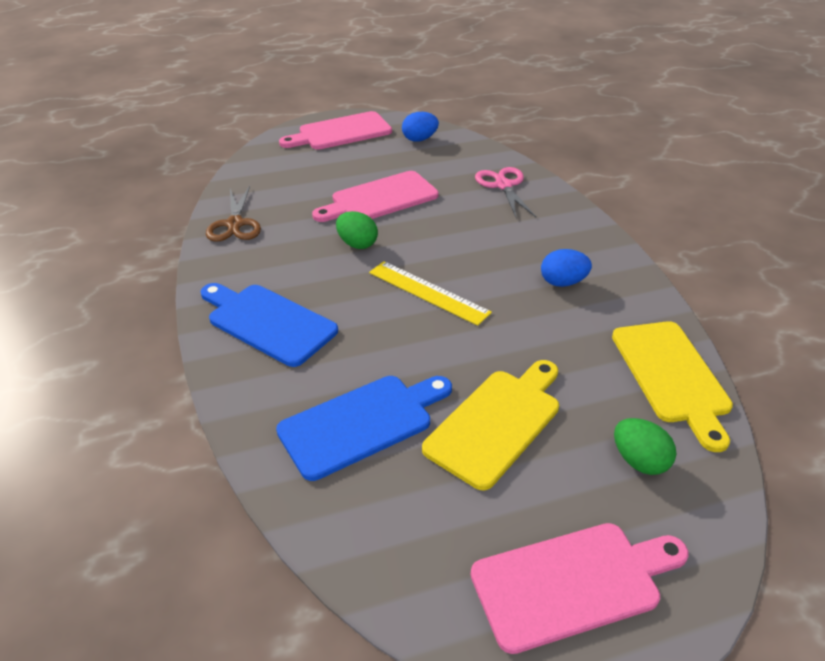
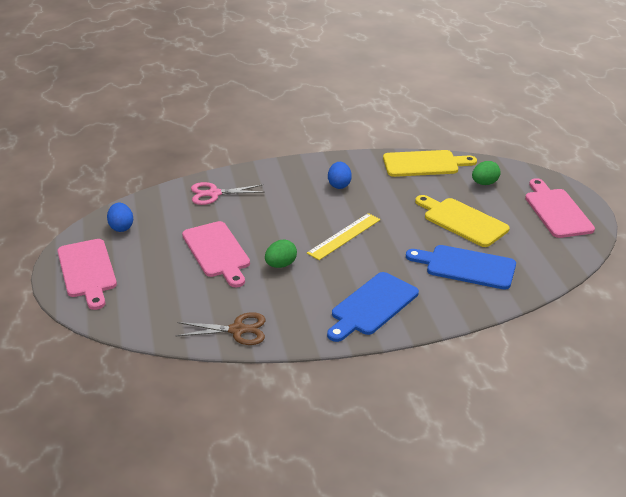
camera: 85 degrees left, 5 degrees down
blue cutting board [276,376,452,481] -> blue cutting board turned 45 degrees counterclockwise [406,245,516,290]

